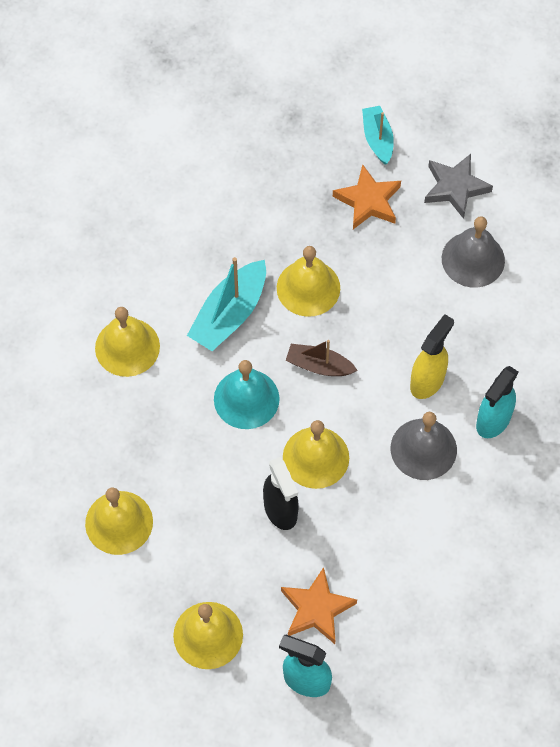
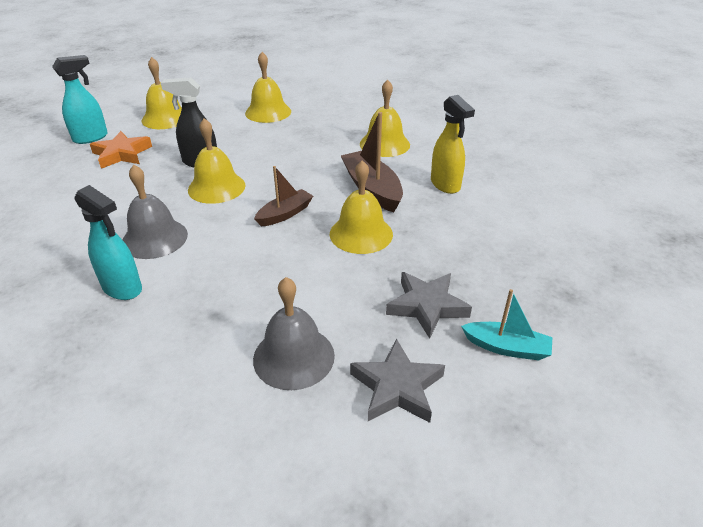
camera: 120 degrees right, 25 degrees down
turquoise boat [187,257,266,351] -> brown boat [341,112,403,212]
turquoise bell [214,360,280,429] -> none
orange star [333,164,401,229] -> grey star [386,272,472,339]
yellow spray bottle [410,314,454,399] -> yellow spray bottle moved to [431,95,475,194]
turquoise spray bottle [476,366,518,438] -> turquoise spray bottle turned 150 degrees clockwise [74,185,142,300]

